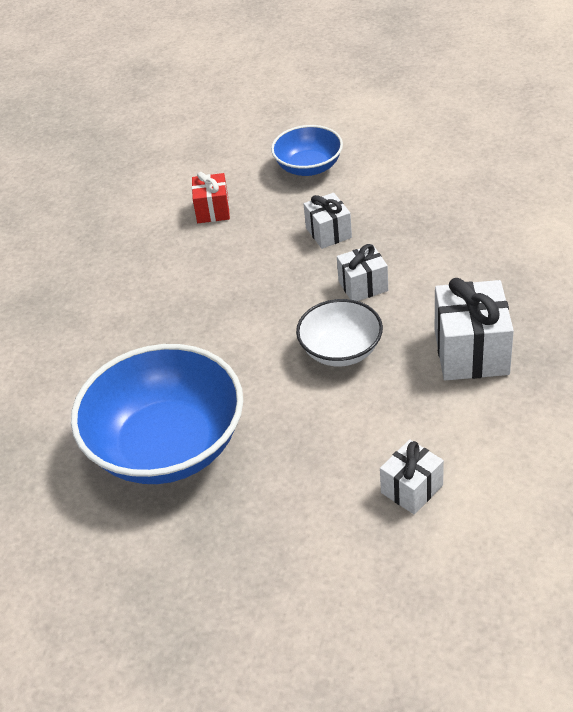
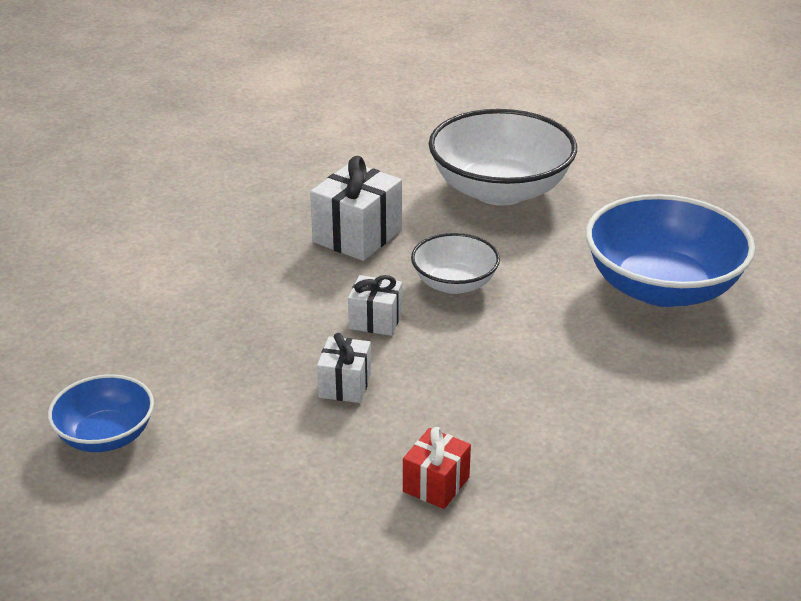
camera: 150 degrees left, 10 degrees down
blue bowl [271,125,343,176] -> blue bowl moved to [48,374,154,452]
white gift [380,439,444,514] -> white bowl [429,109,577,206]

